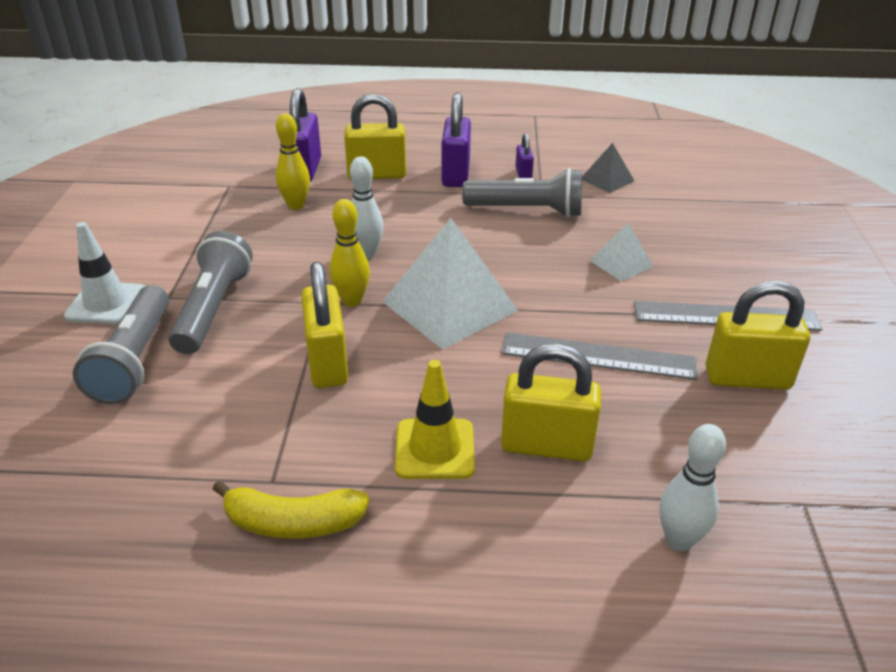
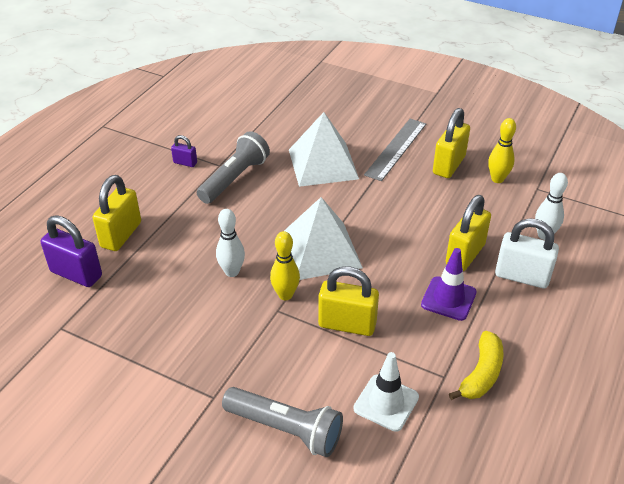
camera: 65 degrees left, 5 degrees up
white traffic cone [64,222,145,324] -> white traffic cone moved to [353,352,419,432]
grey flashlight [168,231,253,354] -> none
yellow bowling pin [275,113,310,210] -> yellow bowling pin moved to [488,118,516,183]
yellow traffic cone [395,360,475,479] -> purple traffic cone [421,248,477,321]
purple padlock [442,93,471,187] -> none
grey ruler [501,332,698,380] -> none
grey pyramid [582,143,634,193] -> none
white pyramid [589,223,654,281] -> white pyramid [289,112,359,187], size x2.00
none -> white padlock [495,218,559,288]

